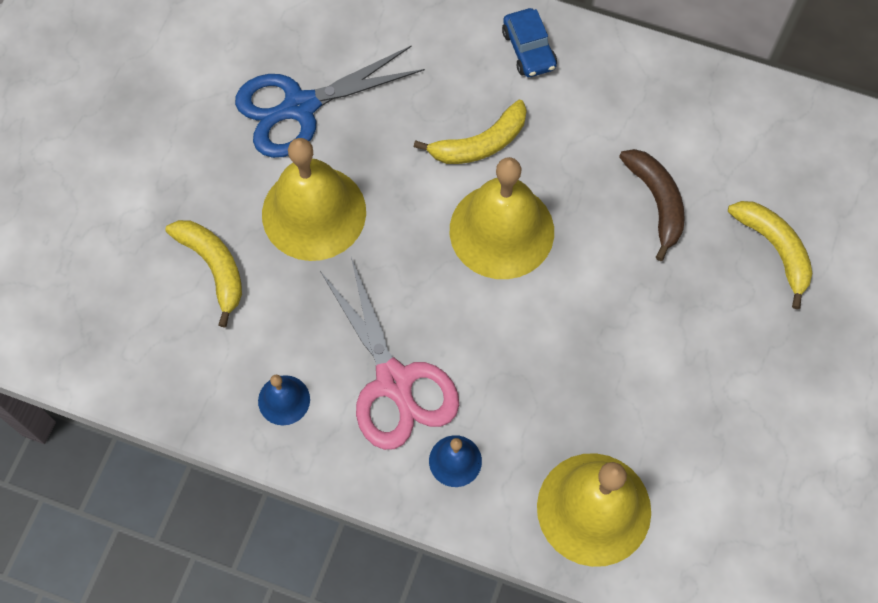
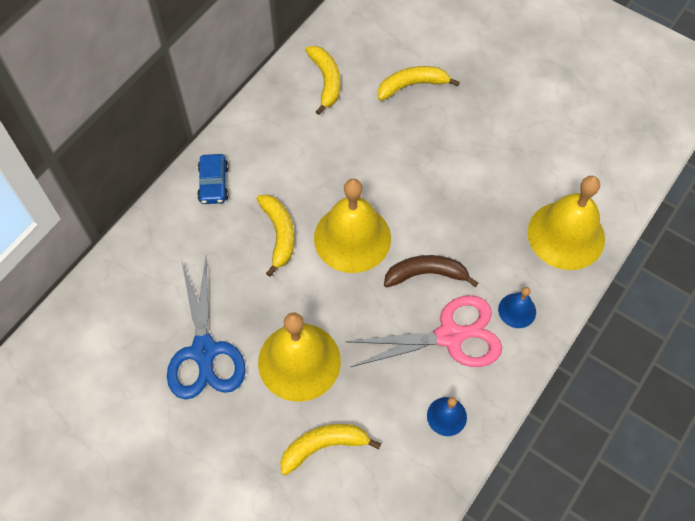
camera: 75 degrees left, 5 degrees down
blue car [502,8,557,77] -> blue car turned 90 degrees clockwise [197,154,229,204]
brown banana [619,149,685,261] -> brown banana moved to [384,255,478,288]
none -> yellow banana [305,46,340,115]

